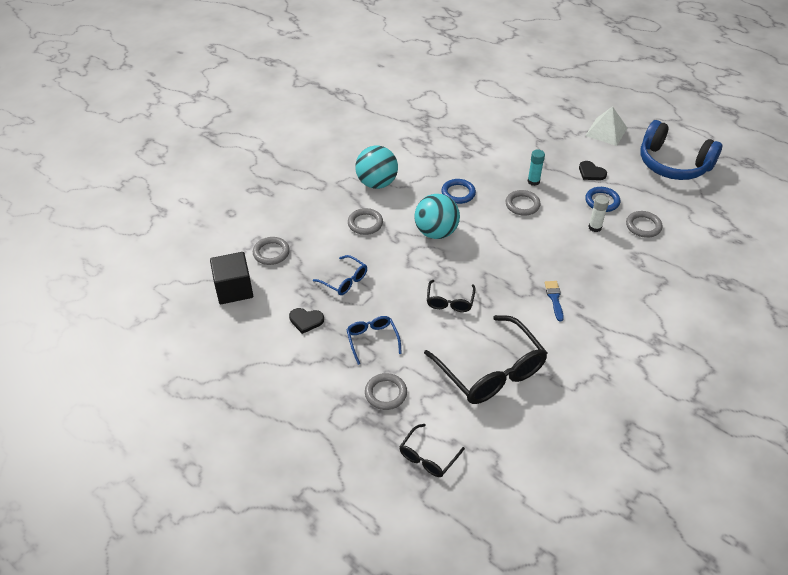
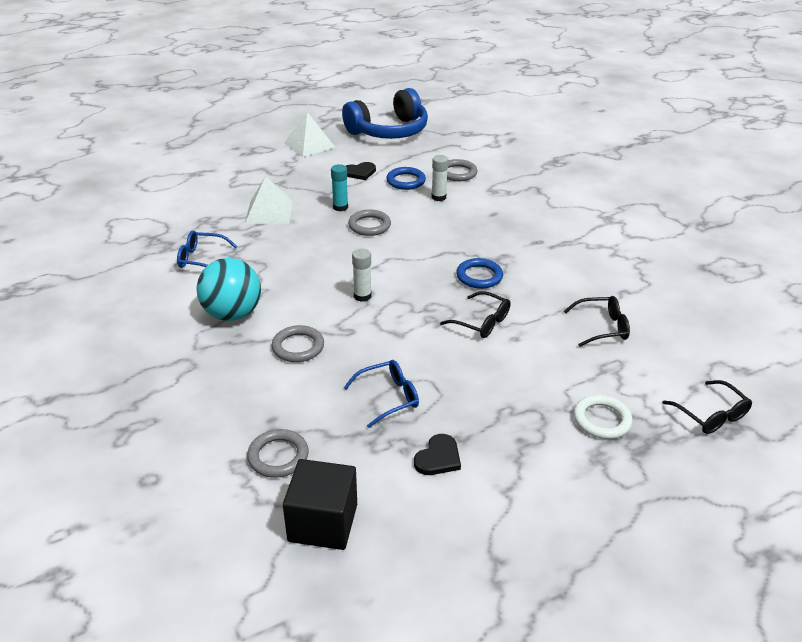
camera: 65 degrees left, 10 degrees down
blue glasses [347,316,402,365] -> blue glasses moved to [177,231,237,268]
grey ring [365,373,407,410] -> white ring [574,395,632,439]
turquoise ball [415,194,460,239] -> white glue stick [352,249,372,302]
black glasses [424,315,547,404] -> black glasses [564,296,630,347], size x0.50
blue ring [441,179,476,204] -> blue ring moved to [456,258,503,289]
blue brush [545,281,564,322] -> none
none -> white pyramid [245,176,293,224]

